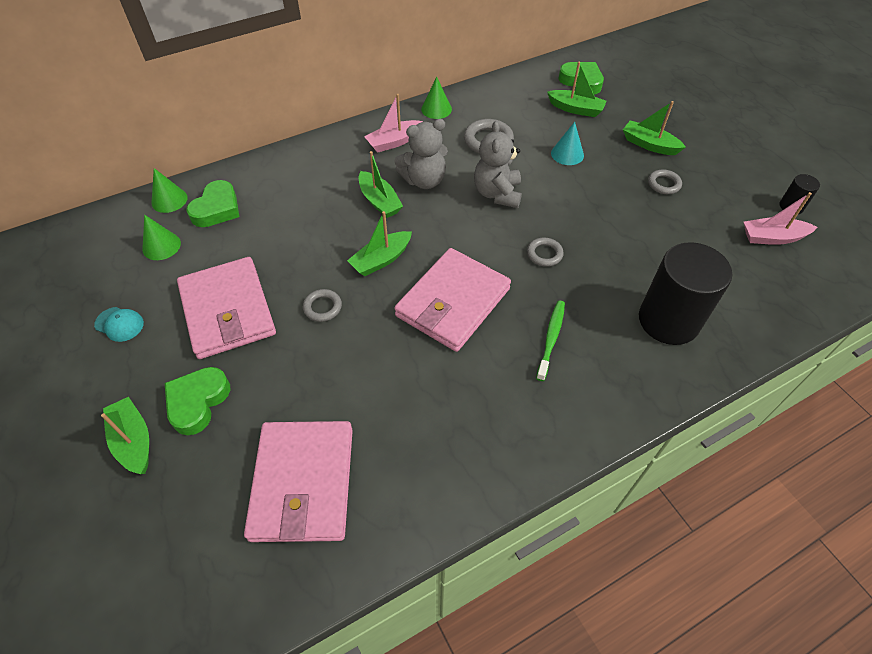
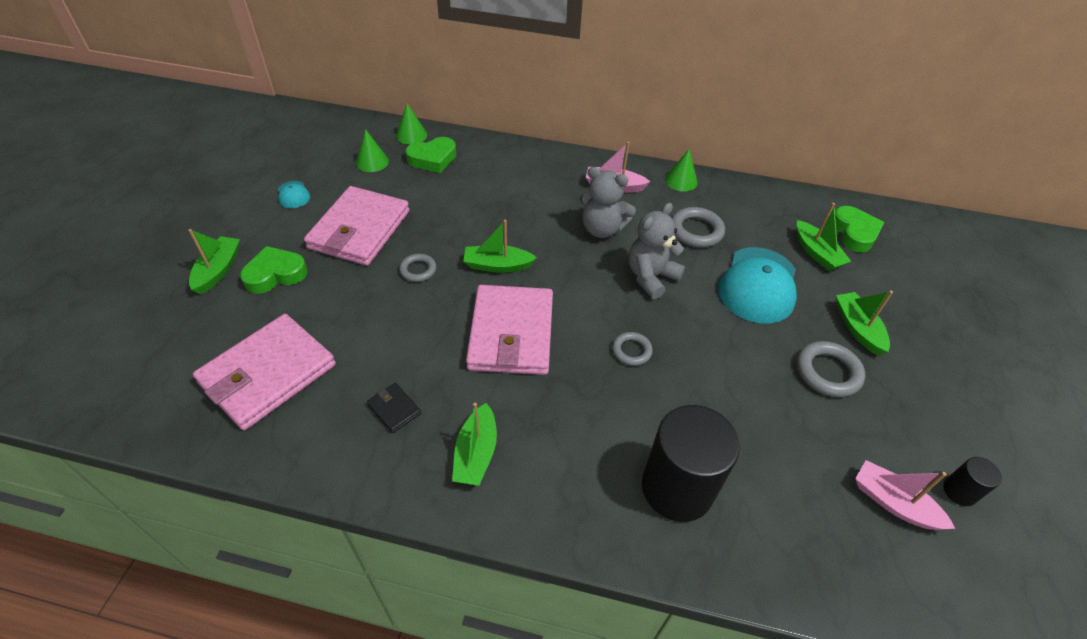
camera: 40 degrees right, 5 degrees down
green boat [359,151,403,218] -> green boat moved to [452,403,497,486]
pink wallet [394,248,511,352] -> pink wallet turned 75 degrees counterclockwise [466,285,553,375]
green toothbrush [536,301,565,381] -> none
turquoise cone [551,122,584,165] -> turquoise cap [718,247,797,323]
grey ring [648,169,682,194] -> grey ring [797,341,865,397], size x1.60
none -> black wallet [367,383,421,433]

